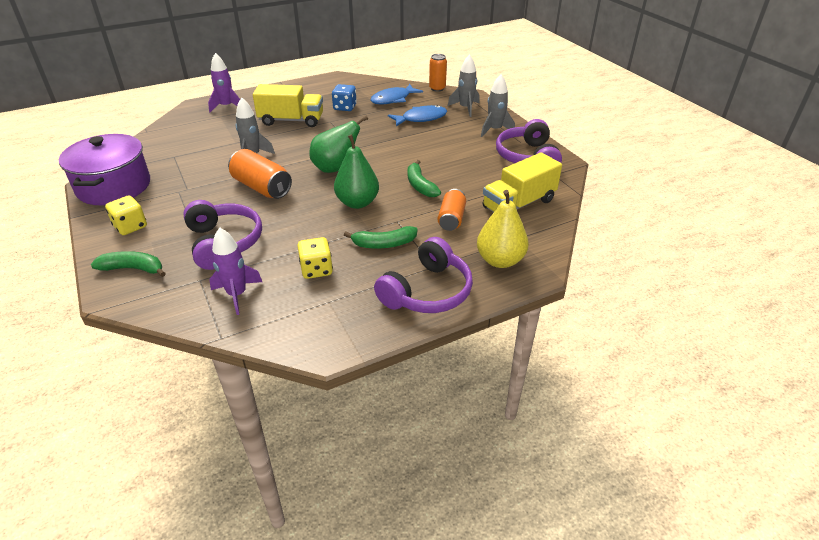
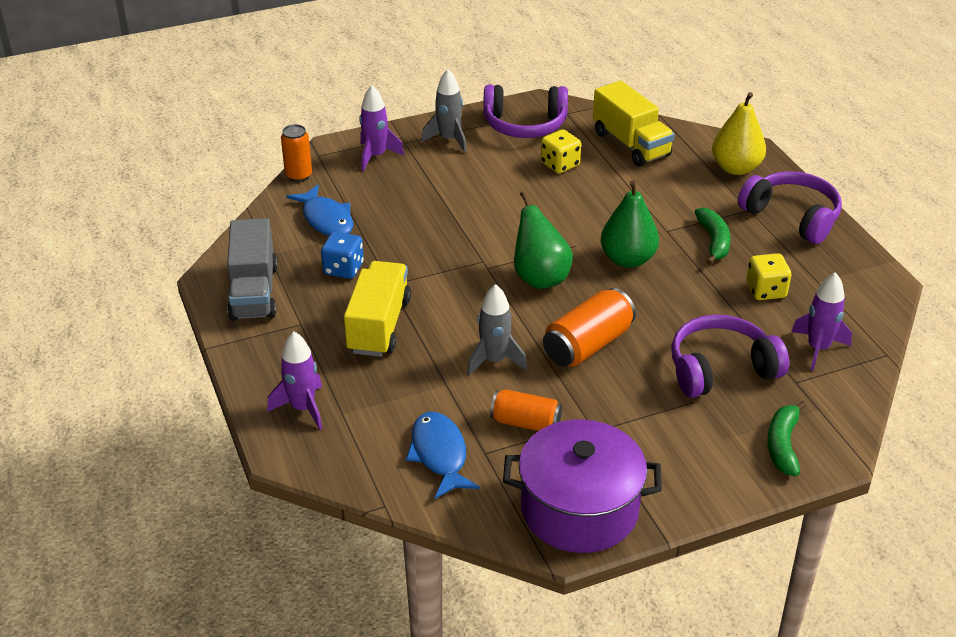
camera: 85 degrees left, 0 degrees up
yellow dice [105,196,147,235] -> yellow dice moved to [541,129,581,174]
blue fish [388,105,447,127] -> blue fish moved to [406,412,480,499]
green banana [408,160,441,197] -> none
orange can [438,189,466,231] -> orange can moved to [490,389,562,431]
grey rocket [448,54,480,117] -> purple rocket [359,86,405,171]
none -> grey truck [227,218,278,321]

